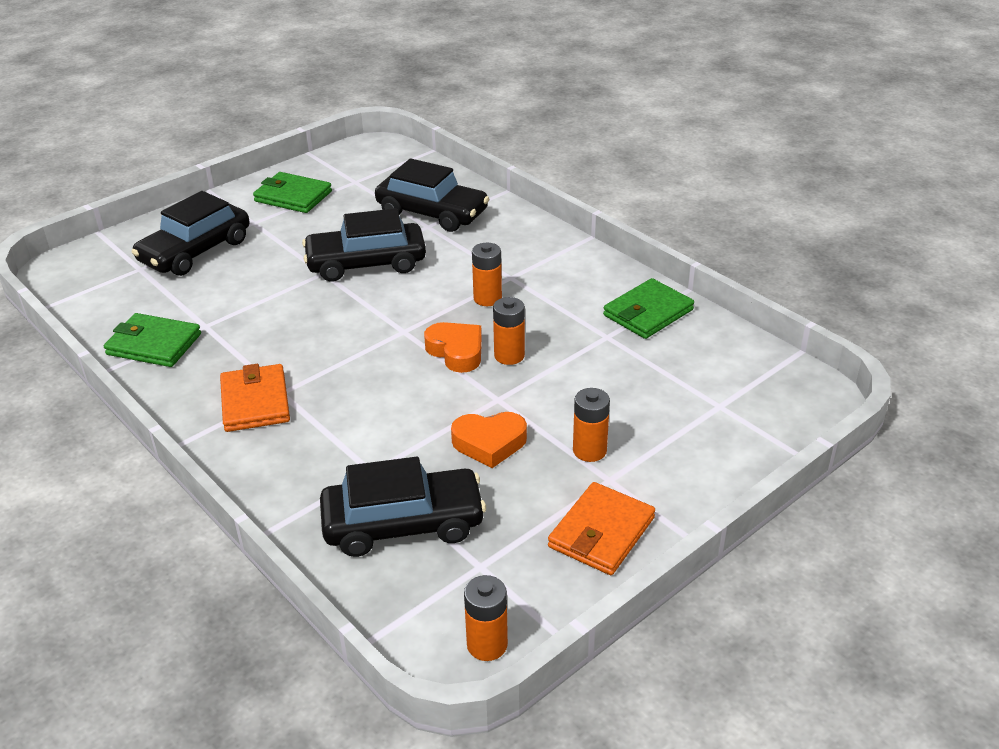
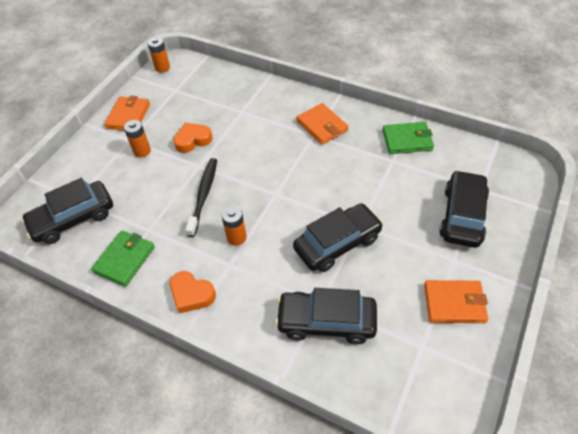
camera: 160 degrees right, 15 degrees up
green wallet [253,172,332,213] -> orange wallet [424,280,488,323]
black car [320,457,486,557] -> black car moved to [21,178,113,244]
orange heart [424,322,482,373] -> orange heart moved to [170,271,216,313]
orange battery [493,297,525,365] -> black toothbrush [185,158,217,237]

